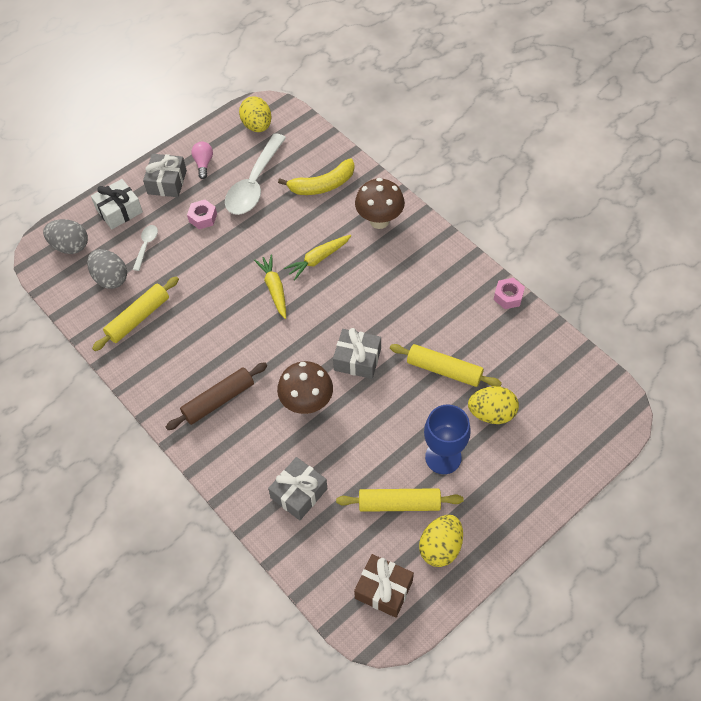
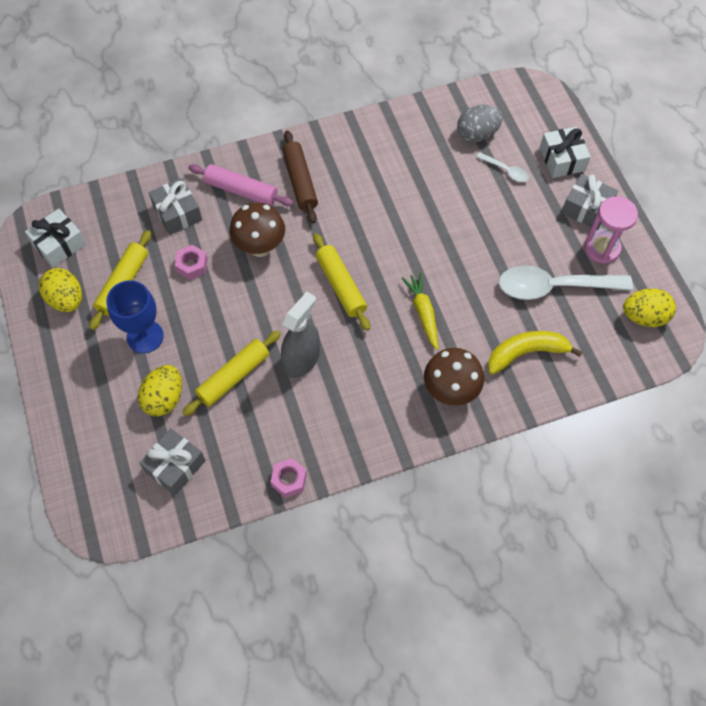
camera: 110 degrees right, 5 degrees up
grey egg [43,219,88,254] -> none
yellow rolling pin [92,276,179,351] -> yellow rolling pin moved to [313,233,370,331]
pink nut [187,200,217,229] -> pink nut moved to [175,245,208,280]
pink light bulb [191,142,213,179] -> pink hourglass [584,196,638,264]
white spoon [225,133,286,215] -> white spoon turned 45 degrees counterclockwise [499,265,633,300]
yellow carrot [254,254,286,319] -> none
yellow banana [278,159,355,195] -> yellow banana turned 75 degrees clockwise [487,331,582,374]
grey gift [333,328,381,379] -> grey gift moved to [139,428,206,495]
brown gift [354,554,414,618] -> white gift [25,209,86,268]
none -> pink rolling pin [188,164,294,206]
none -> grey spray bottle [281,292,320,378]

